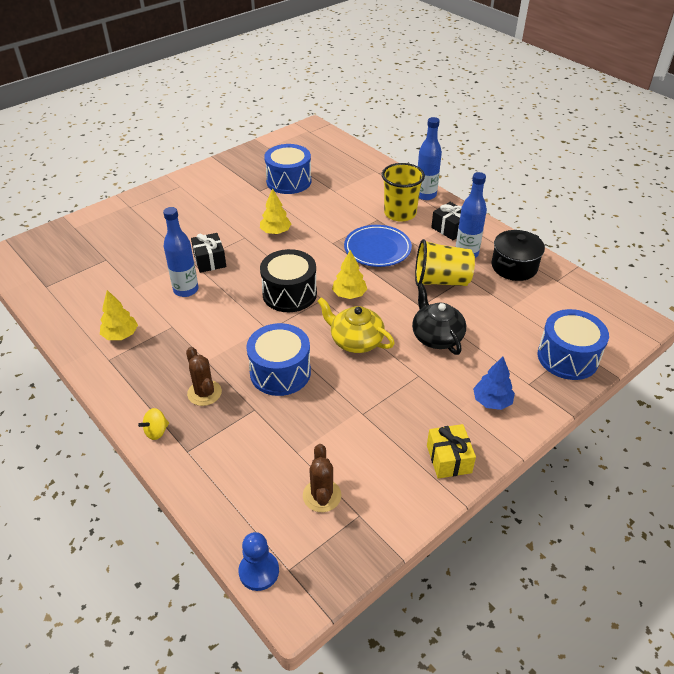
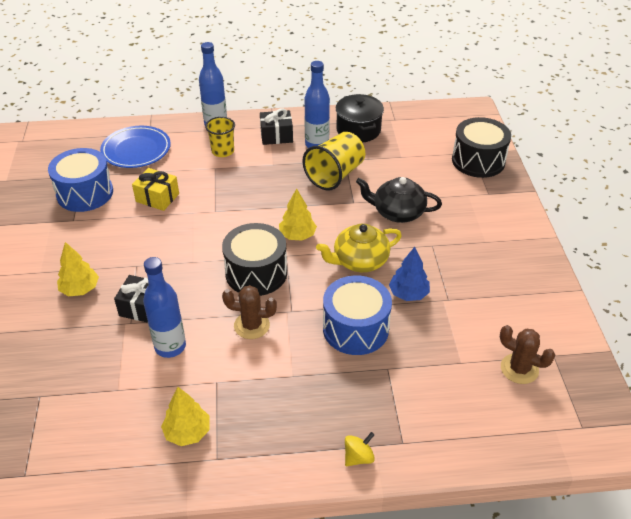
camera: 55 degrees left, 0 degrees up
yellow spinning top [138,408,169,440] -> yellow spinning top turned 120 degrees counterclockwise [345,432,375,466]
brown cactus [186,347,222,406] -> brown cactus moved to [222,285,277,339]
blue pawn [239,532,279,591] -> none
yellow tree [260,188,291,234] -> yellow tree moved to [57,242,99,296]
blue plate [344,225,412,267] -> blue plate moved to [100,126,171,168]
yellow cup [382,163,425,222] -> yellow cup [205,117,235,157], size x0.64
yellow gift [427,424,476,479] -> yellow gift moved to [132,168,179,211]
blue tree [473,357,515,410] -> blue tree moved to [389,247,430,301]
blue drum [537,309,609,380] -> black drum [452,117,511,178]

